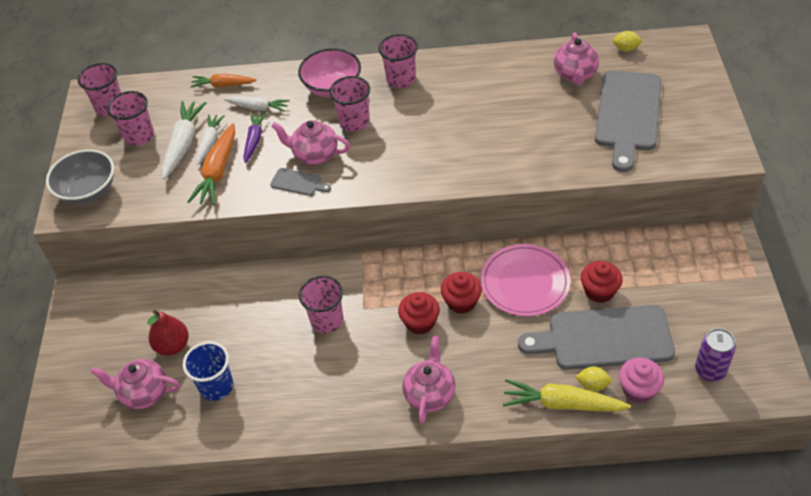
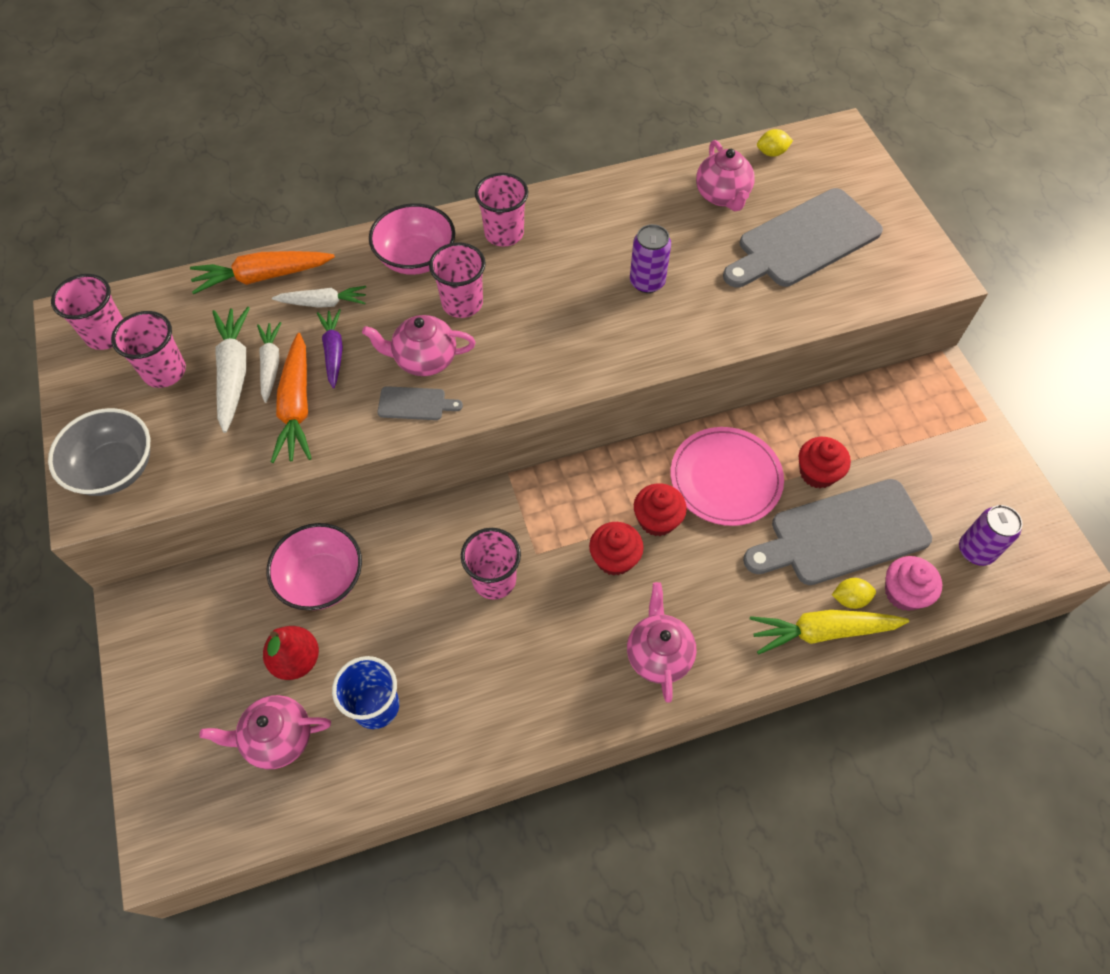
camera: 20 degrees left, 10 degrees up
orange carrot [190,74,257,88] -> orange carrot [190,251,335,294], size x1.54
grey cutting board [595,70,662,172] -> grey cutting board turned 60 degrees clockwise [723,188,883,287]
none -> pink bowl [266,523,362,610]
none -> purple can [630,224,671,293]

